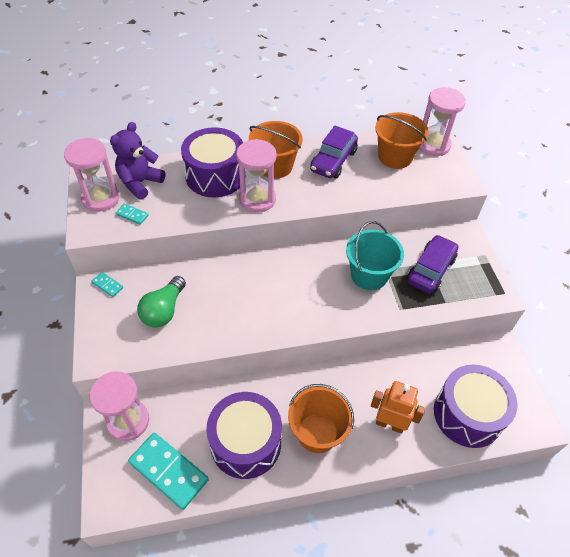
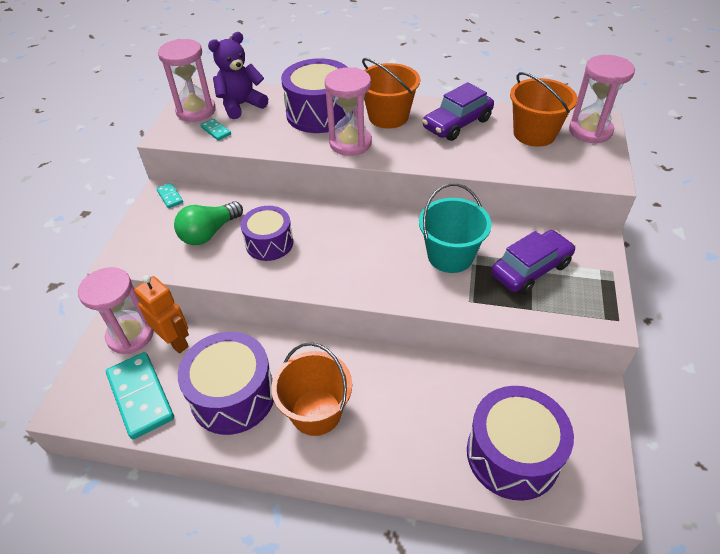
camera: 25 degrees right, 5 degrees down
orange robot [371,381,425,434] -> orange robot moved to [134,275,189,354]
none -> purple drum [241,206,293,261]

